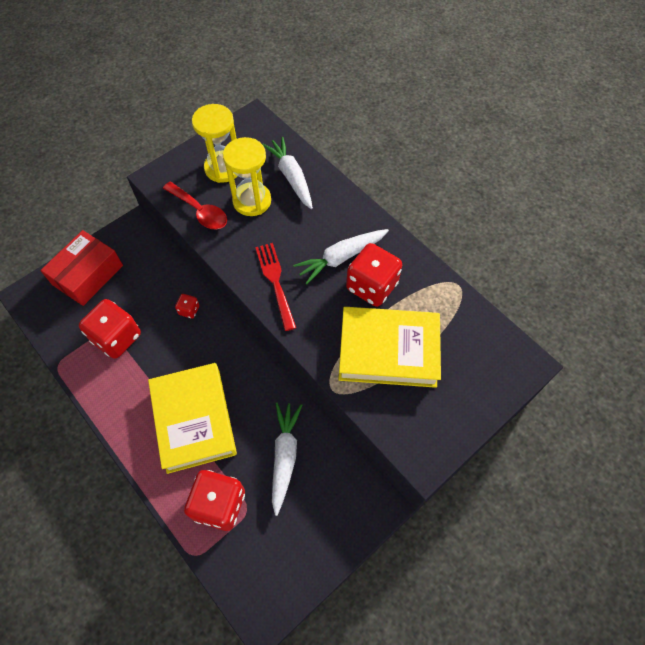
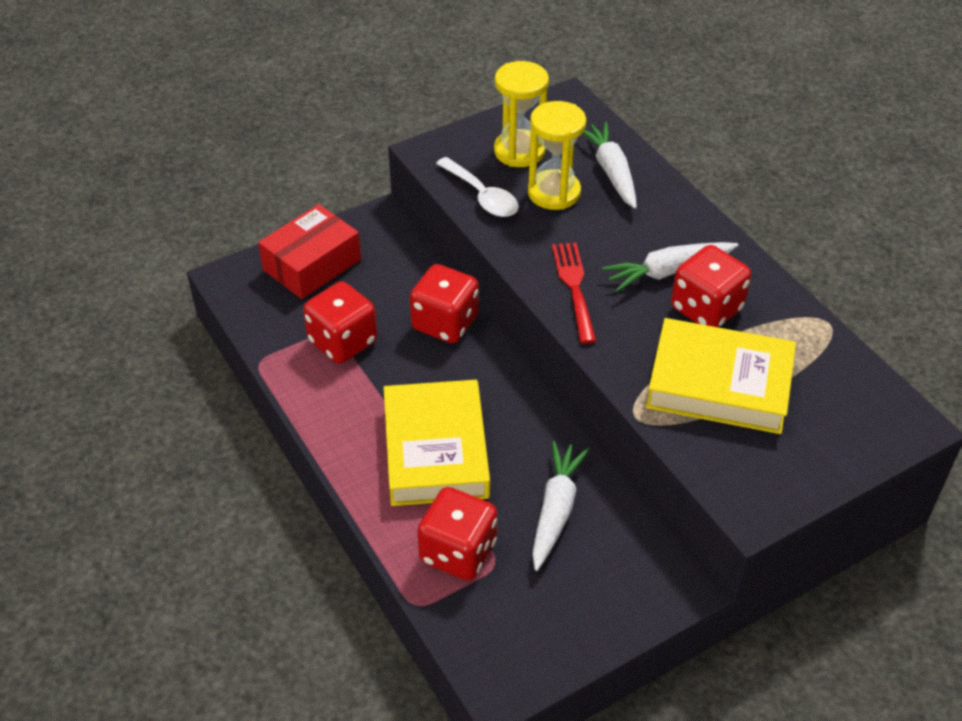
camera: 10 degrees right, 15 degrees down
red spoon [163,182,227,229] -> white spoon [436,157,519,217]
red dice [175,294,199,319] -> red dice [410,264,479,343], size x2.17

